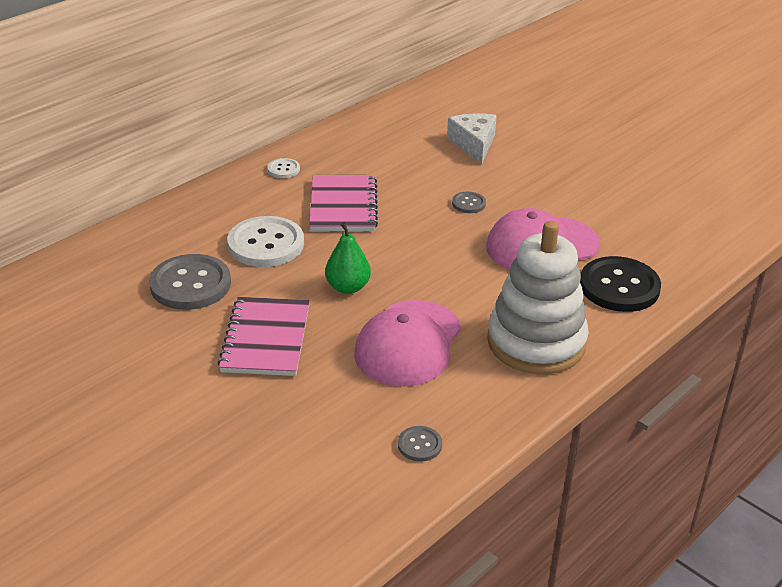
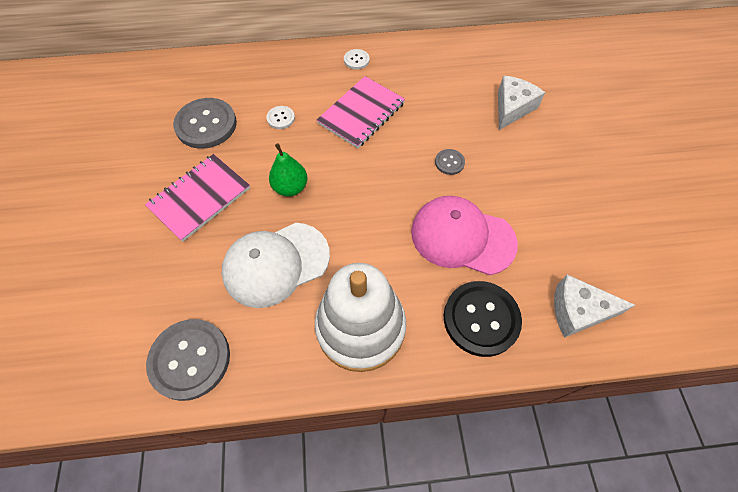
camera: 40 degrees right, 25 degrees up
white button [227,216,304,267] -> white button [266,106,295,129], size x0.47
pink cap [354,300,461,386] -> white cap [221,223,330,308]
grey button [398,426,442,461] -> grey button [146,319,230,401], size x2.13
none -> white cheese [554,275,635,338]

